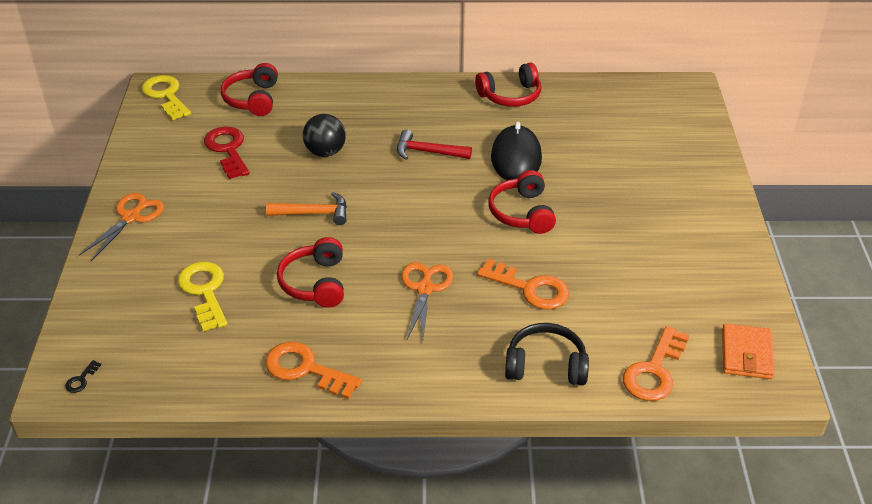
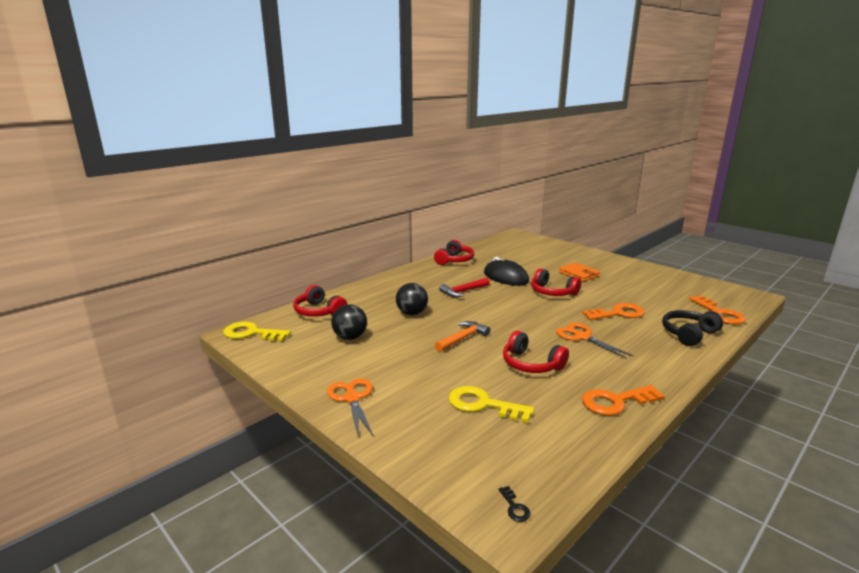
camera: 45 degrees left, 20 degrees down
red key [204,127,250,179] -> black ball [331,304,367,340]
orange wallet [722,324,775,379] -> orange wallet moved to [559,263,600,282]

